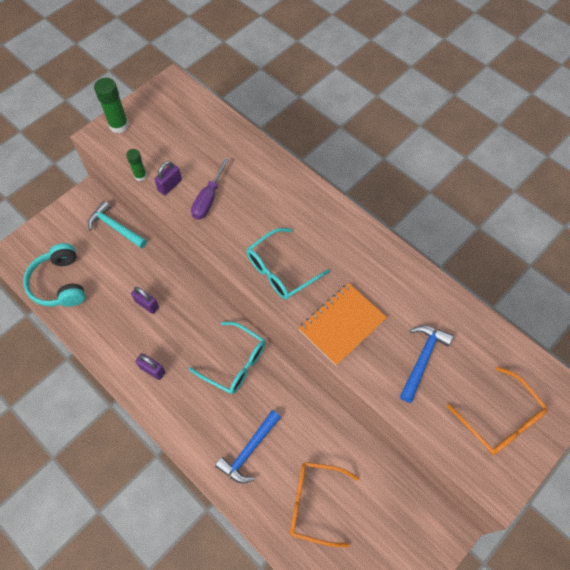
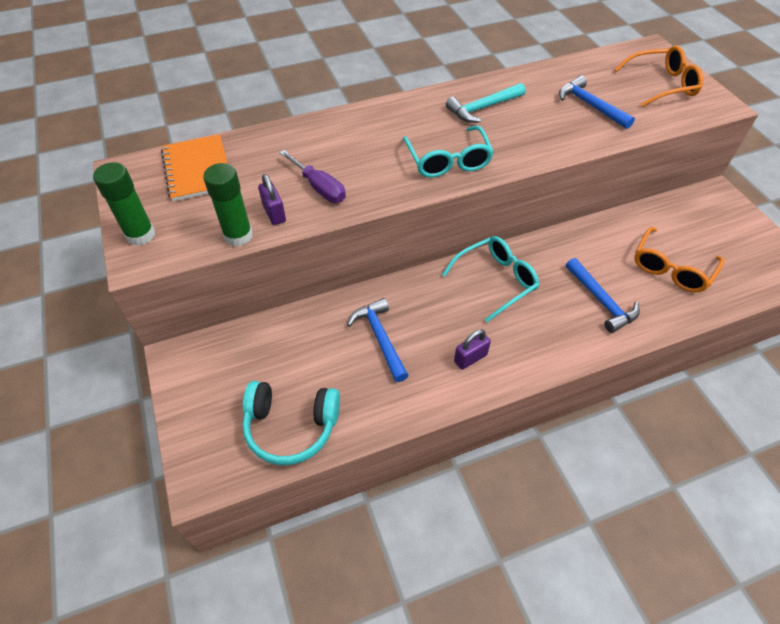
camera: 65 degrees left, 10 degrees down
turquoise hammer [88,201,147,249] -> turquoise hammer moved to [446,83,526,123]
green glue stick [126,149,147,181] -> green glue stick [203,163,253,246], size x1.63
purple padlock [131,287,159,314] -> blue hammer [347,298,408,382]
orange notebook [298,283,387,366] -> orange notebook moved to [161,134,228,201]

